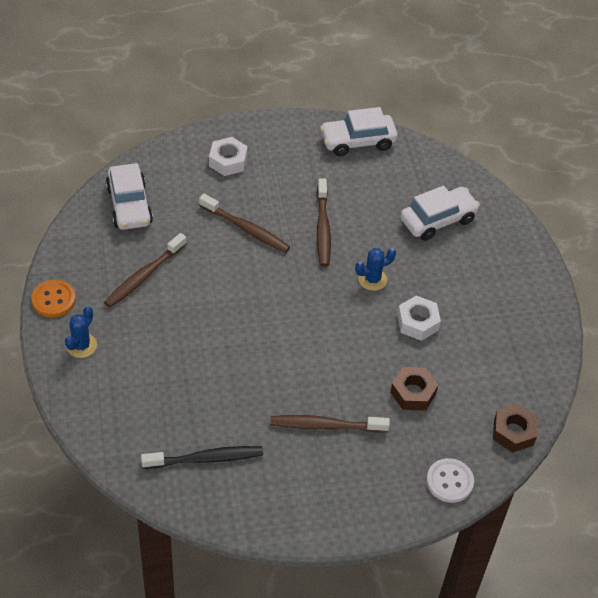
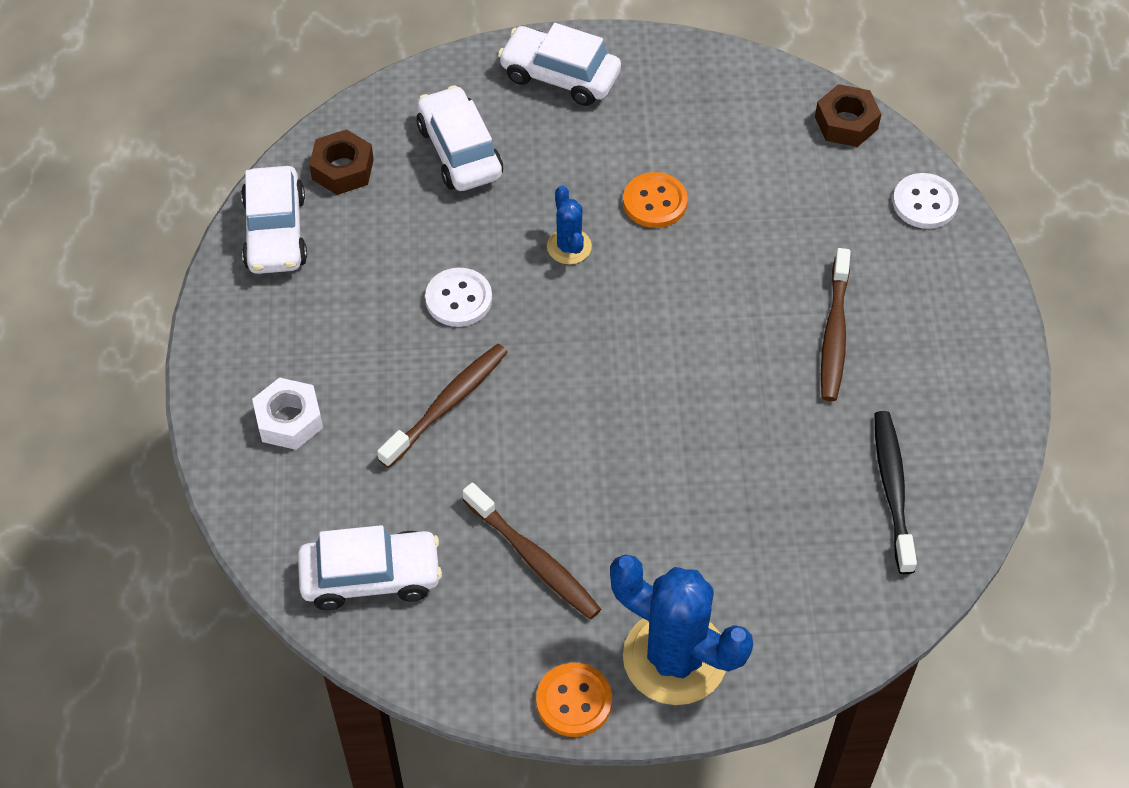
camera: 80 degrees left, 5 degrees up
blue cactus [65,306,97,358] -> blue cactus [610,555,753,705], size x2.03
brown toothbrush [317,178,331,267] -> white button [425,268,492,327]
brown nut [390,367,438,411] -> brown nut moved to [309,129,374,195]
white nut [397,296,441,341] -> orange button [623,172,688,228]
none -> white car [498,23,621,106]

